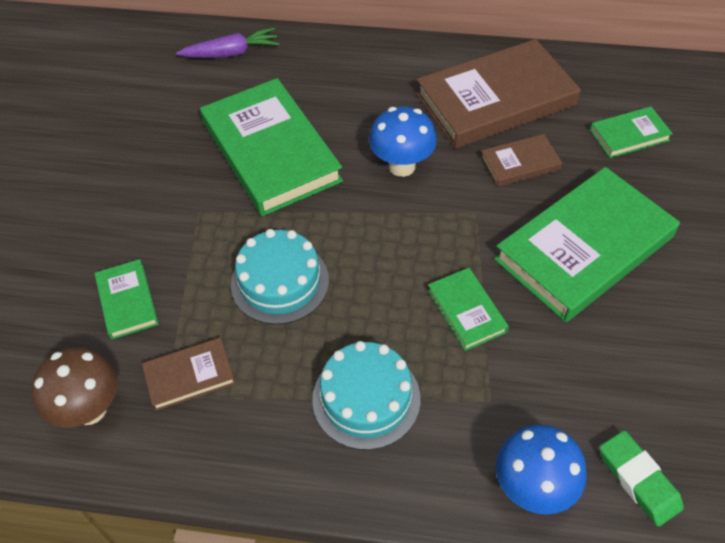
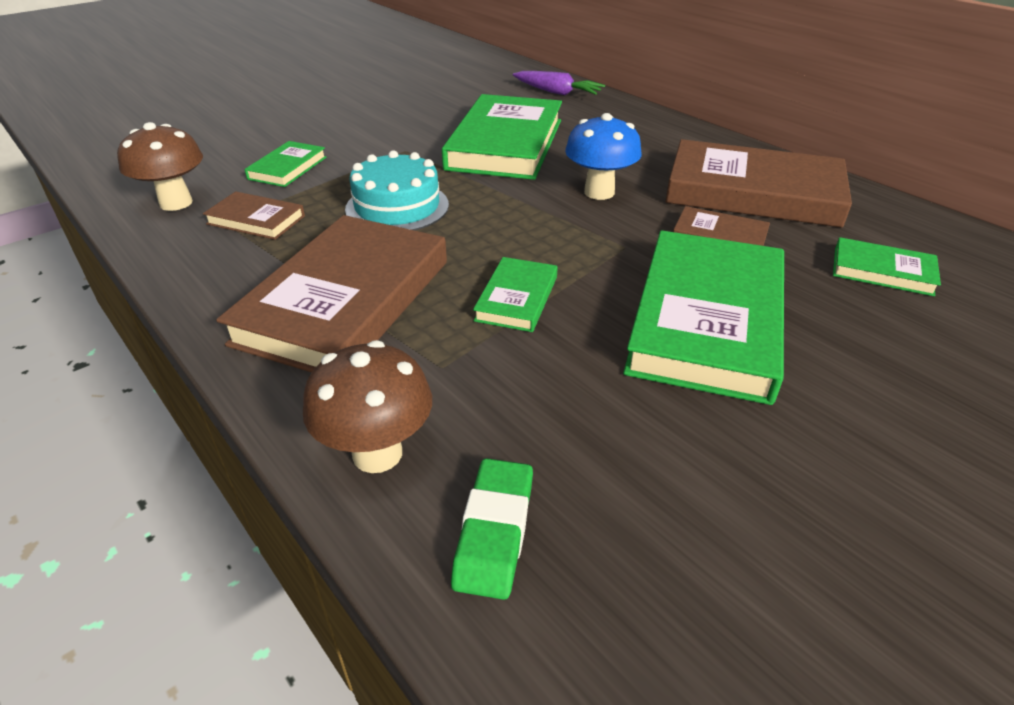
camera: 40 degrees right, 15 degrees down
turquoise cake [312,341,420,450] -> brown book [216,215,447,372]
green book [494,167,680,322] -> green book turned 75 degrees counterclockwise [623,230,784,405]
blue mushroom [496,424,587,515] -> brown mushroom [303,340,432,473]

